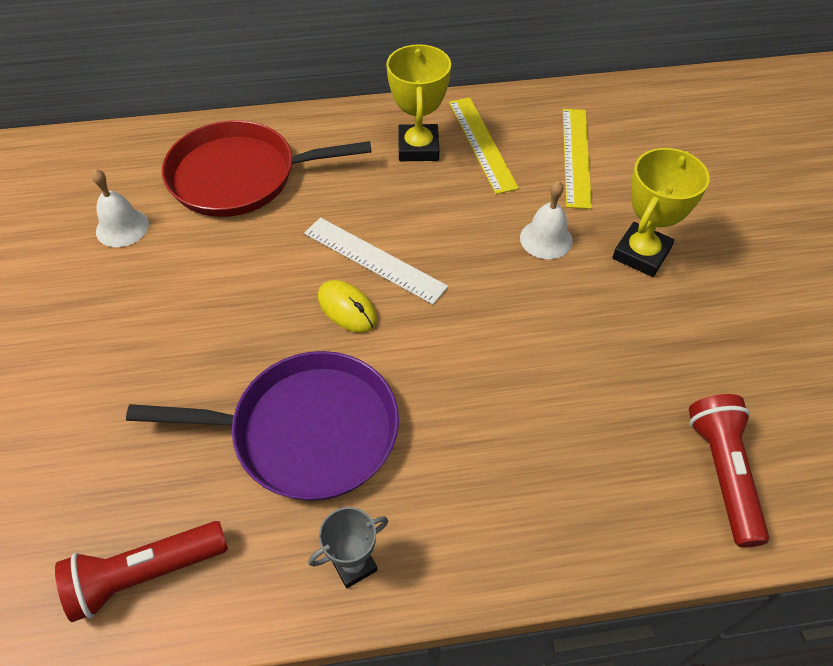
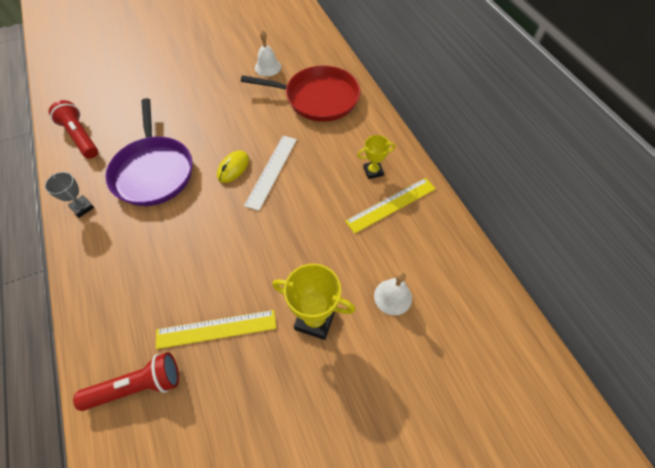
camera: 75 degrees right, 5 degrees up
red pan [162,120,372,217] -> red pan turned 120 degrees clockwise [241,65,361,122]
yellow trophy [386,44,451,161] -> yellow trophy [357,135,395,179], size x0.61
white bell [520,181,573,259] -> white bell moved to [374,272,412,315]
yellow ruler [563,109,592,209] -> yellow ruler moved to [156,310,276,349]

